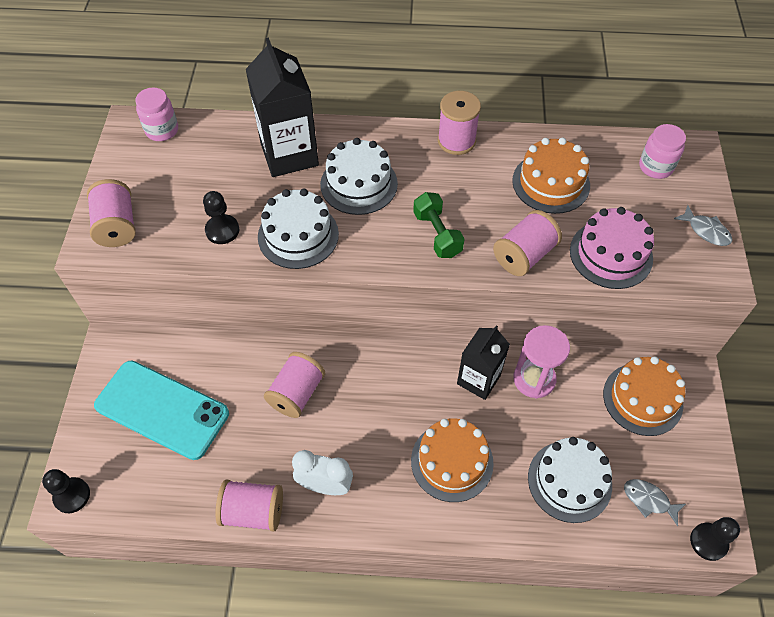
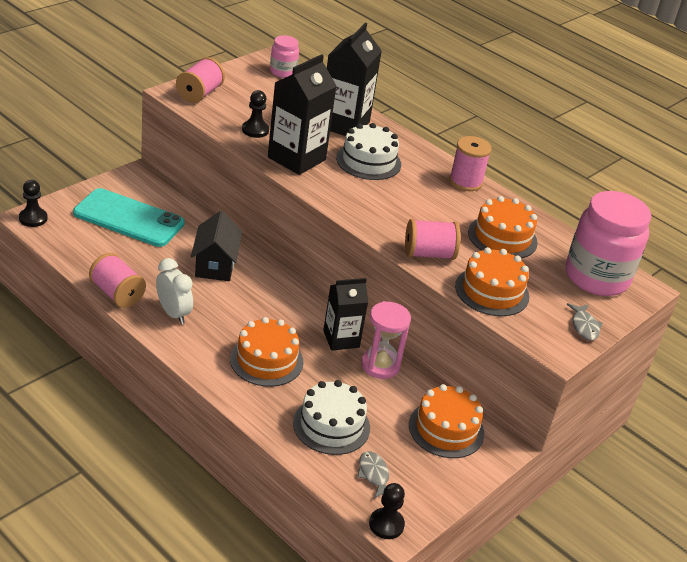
camera: 35 degrees right, 20 degrees down
turquoise phone [94,361,229,460] -> turquoise phone turned 45 degrees counterclockwise [73,188,185,247]
white cake [258,189,339,269] -> black carton [268,54,336,175]
pink spool [264,352,325,418] -> black house [191,211,242,281]
green dumbbell [413,192,465,258] -> none
pink cake [570,207,654,289] -> orange cake [455,247,529,316]
pink jar [639,124,686,179] -> pink jar [566,191,651,296], size x2.03

